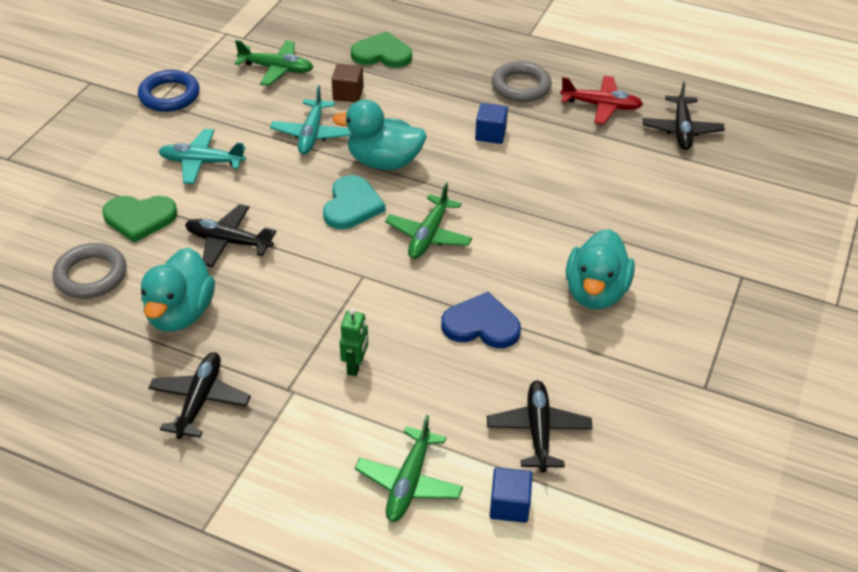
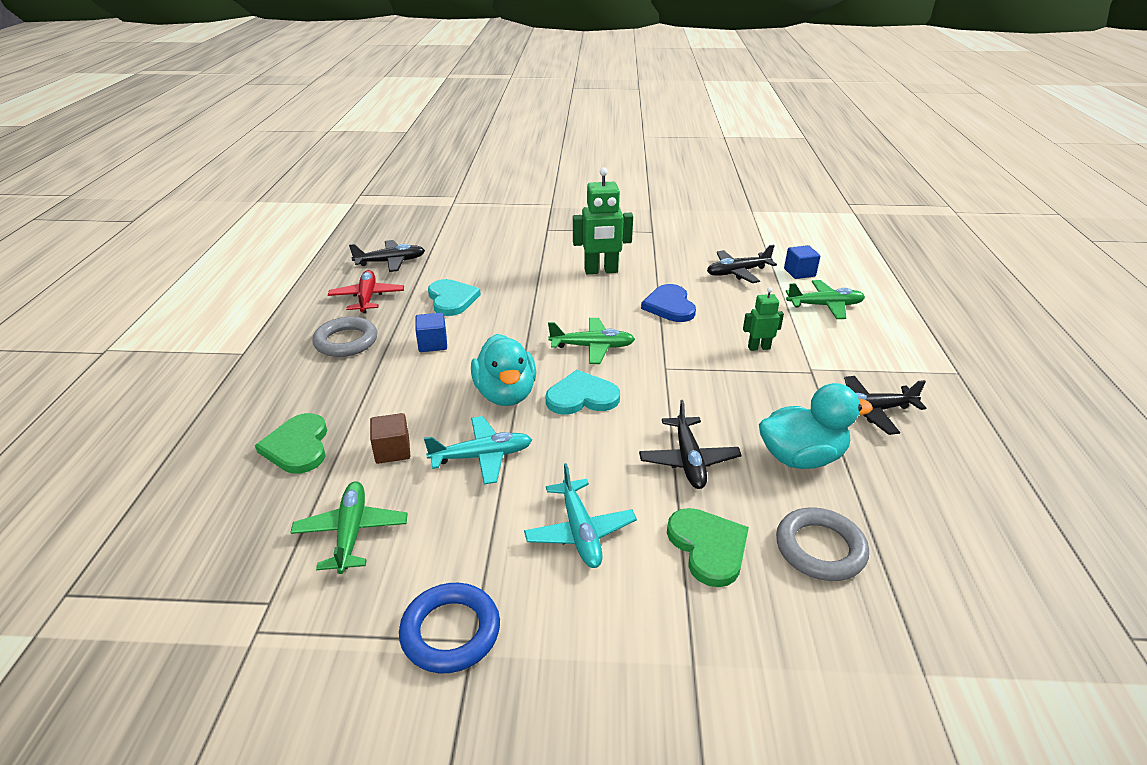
camera: 110 degrees left, 10 degrees down
turquoise duck [566,229,635,309] -> green robot [573,167,633,274]
none -> turquoise heart [428,279,481,316]

